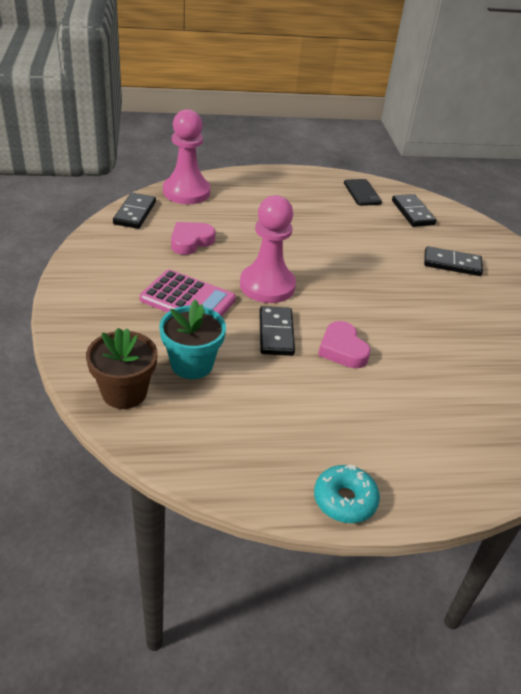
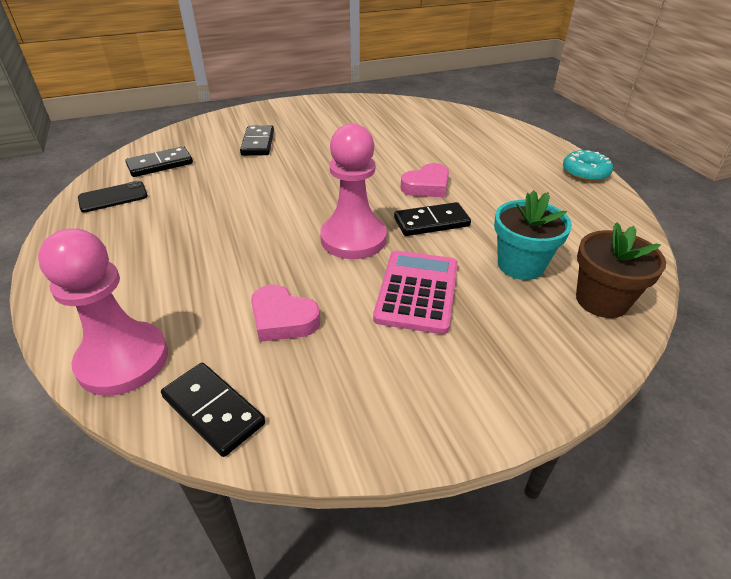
camera: 100 degrees left, 0 degrees up
black domino [113,193,156,229] -> black domino turned 45 degrees clockwise [161,363,265,457]

